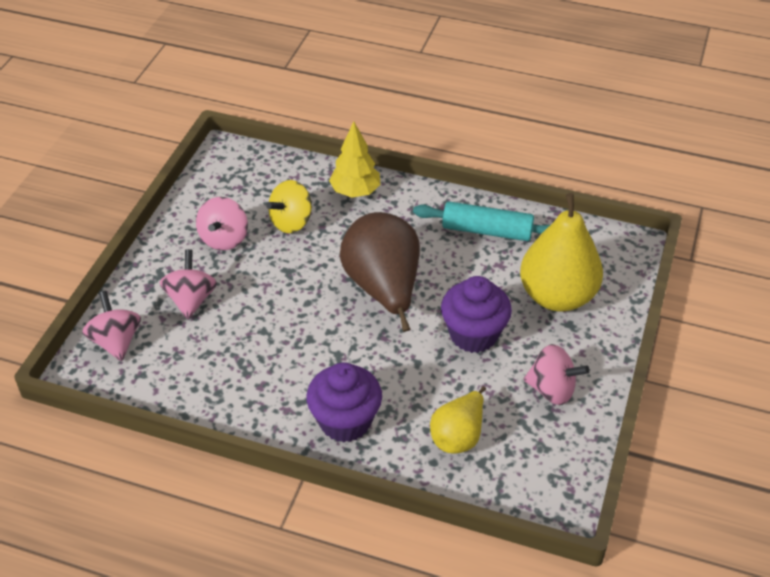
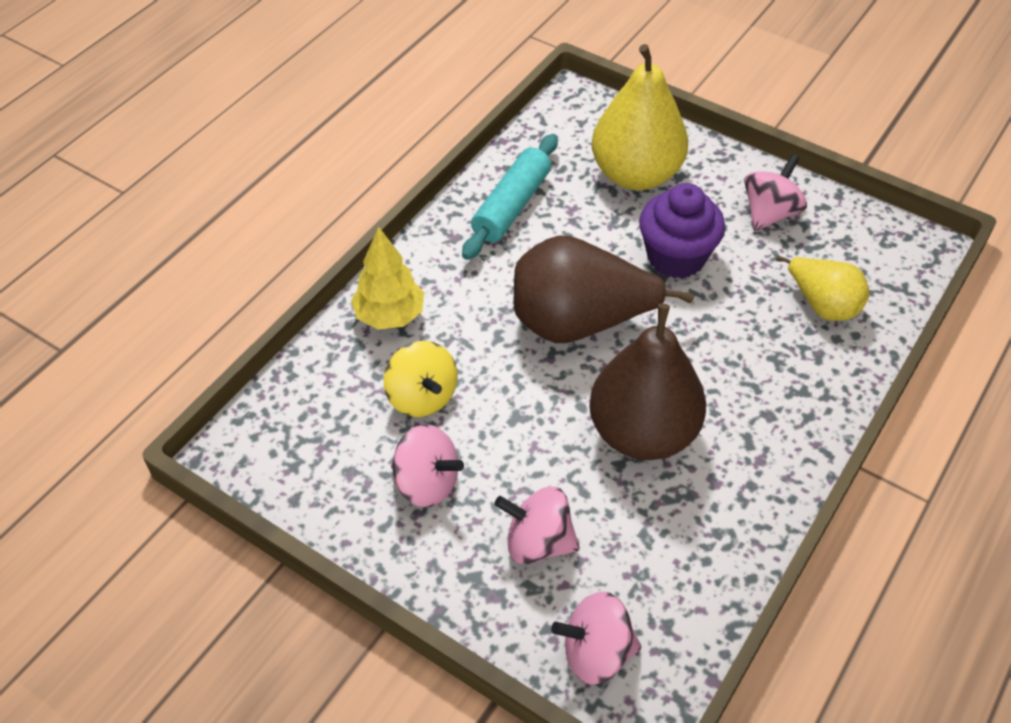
camera: 75 degrees left, 5 degrees up
purple cupcake [306,362,382,442] -> none
none -> brown pear [589,303,706,460]

